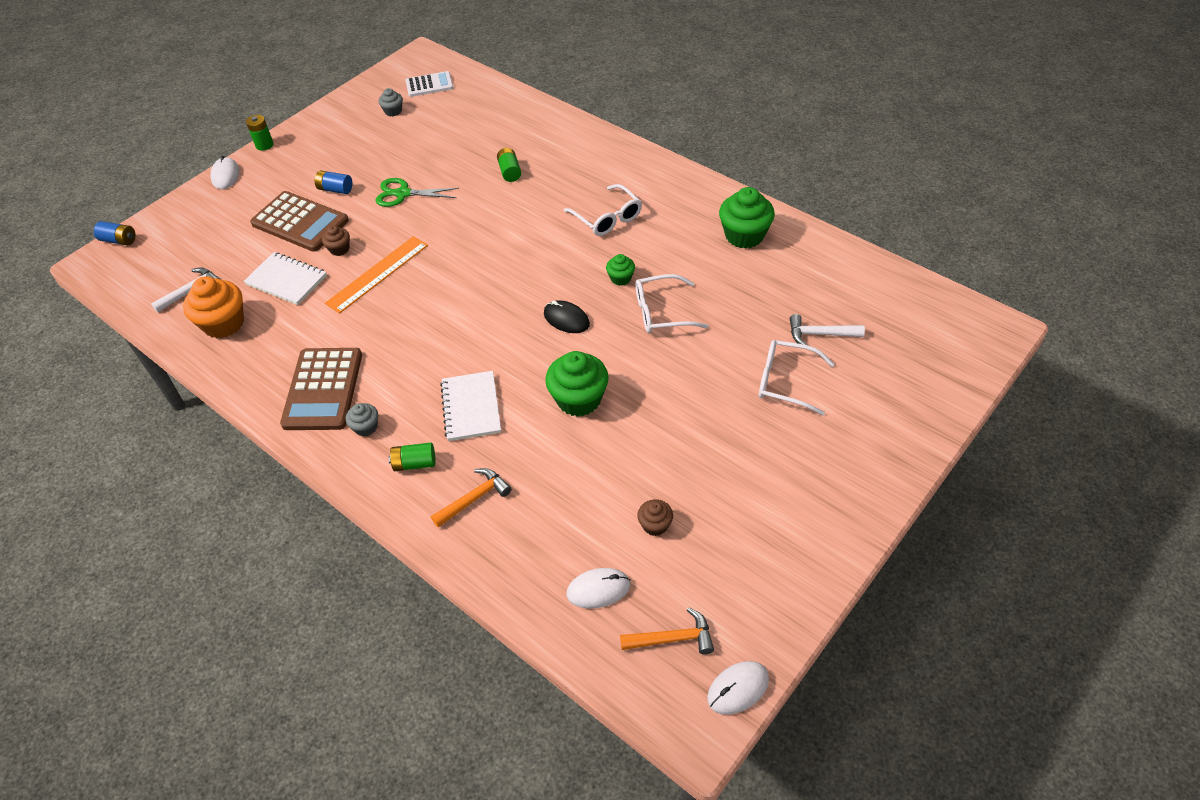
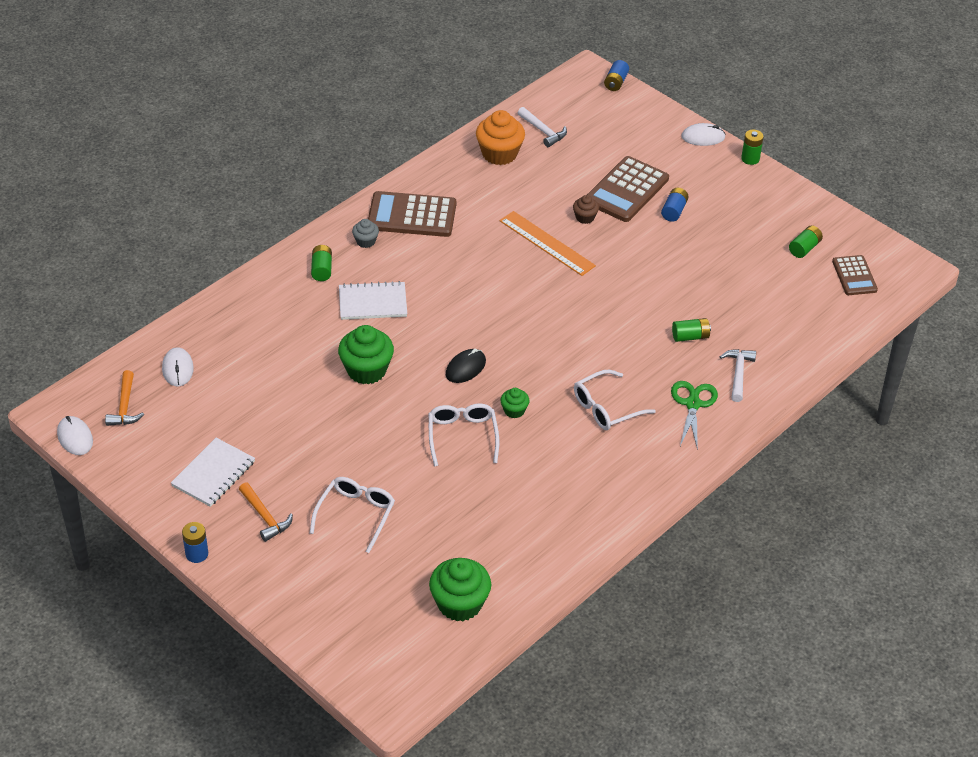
camera: 90 degrees right, 5 degrees down
white notebook [244,252,327,305] -> white notebook moved to [171,438,255,507]
green scissors [375,178,459,207] -> green scissors moved to [671,381,718,450]
grey cupcake [379,88,403,116] -> green battery [789,225,823,258]
white calculator [406,71,453,97] -> brown calculator [832,255,878,295]
orange hammer [431,468,512,528] -> orange hammer moved to [239,482,293,542]
brown cupcake [637,499,673,536] -> none
green cupcake [719,187,775,249] -> green cupcake moved to [429,558,491,621]
white hammer [790,314,865,345] -> white hammer moved to [720,349,756,402]
none -> blue battery [182,522,208,563]

